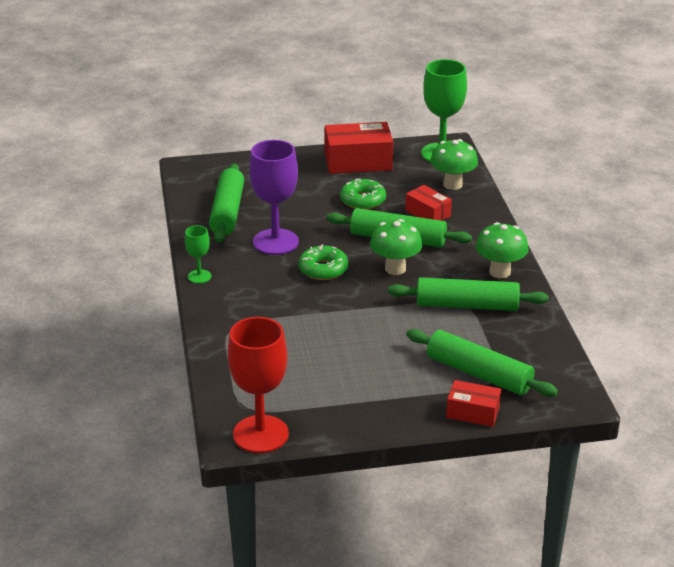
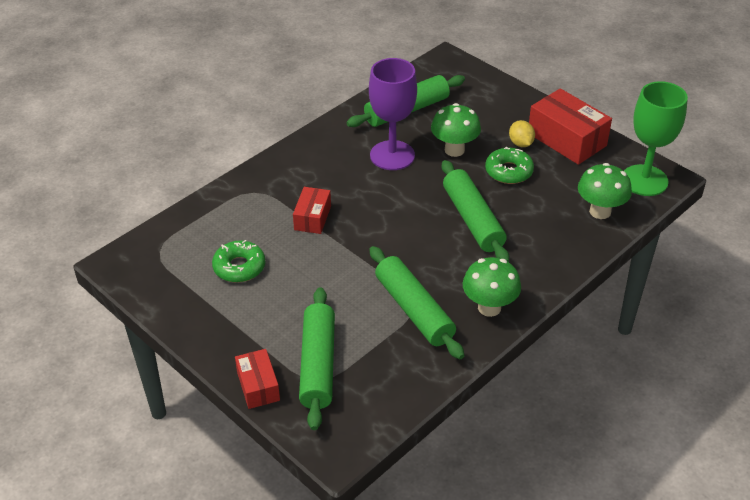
camera: 55 degrees right, 10 degrees up
green goblet [185,225,211,283] -> none
red goblet [228,317,289,453] -> none
green donut [299,244,348,280] -> green donut moved to [212,240,266,283]
green mushroom [370,219,422,275] -> green mushroom moved to [431,103,481,157]
red box [405,185,452,221] -> red box moved to [293,187,331,234]
none -> yellow lemon [509,120,535,147]

